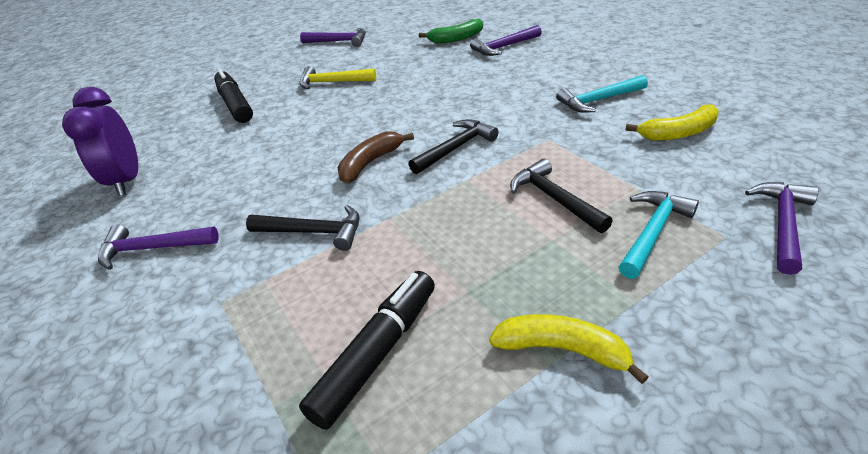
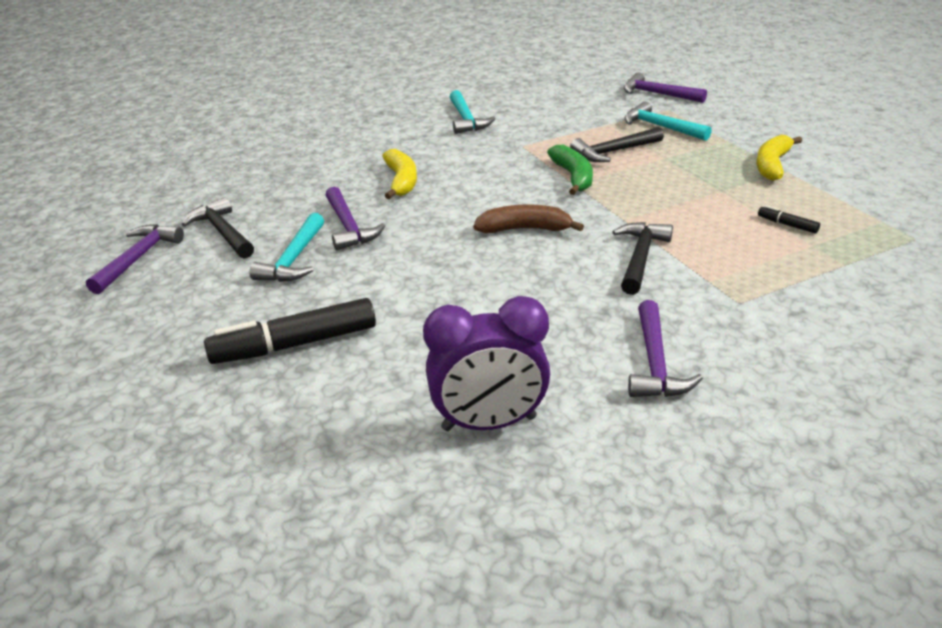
camera: 85 degrees left, 5 degrees down
yellow hammer [299,66,376,89] -> turquoise hammer [250,213,324,282]
black marker [299,271,435,430] -> black marker [758,205,820,233], size x0.43
brown banana [338,131,414,183] -> brown banana turned 135 degrees clockwise [473,205,584,233]
black hammer [408,119,499,174] -> black hammer moved to [182,197,254,259]
green banana [419,19,483,44] -> green banana moved to [547,145,593,195]
purple hammer [470,25,542,56] -> purple hammer moved to [325,187,386,251]
yellow banana [625,105,718,141] -> yellow banana moved to [382,149,417,199]

